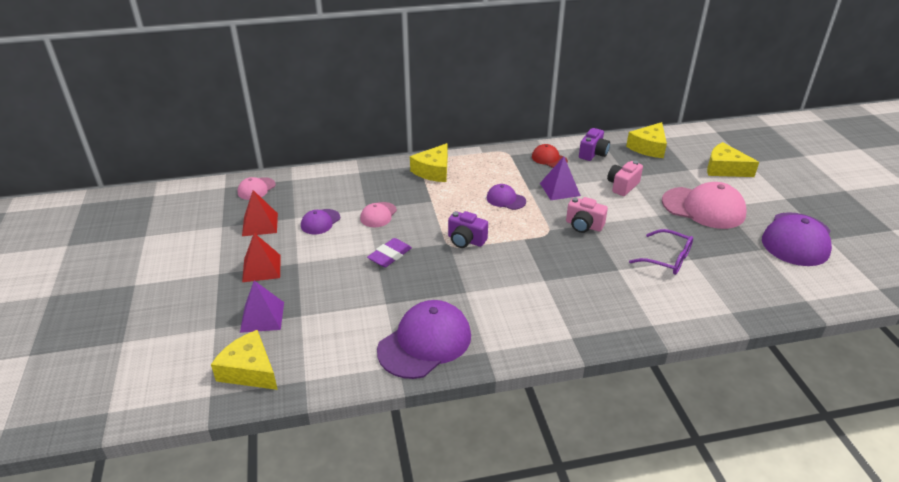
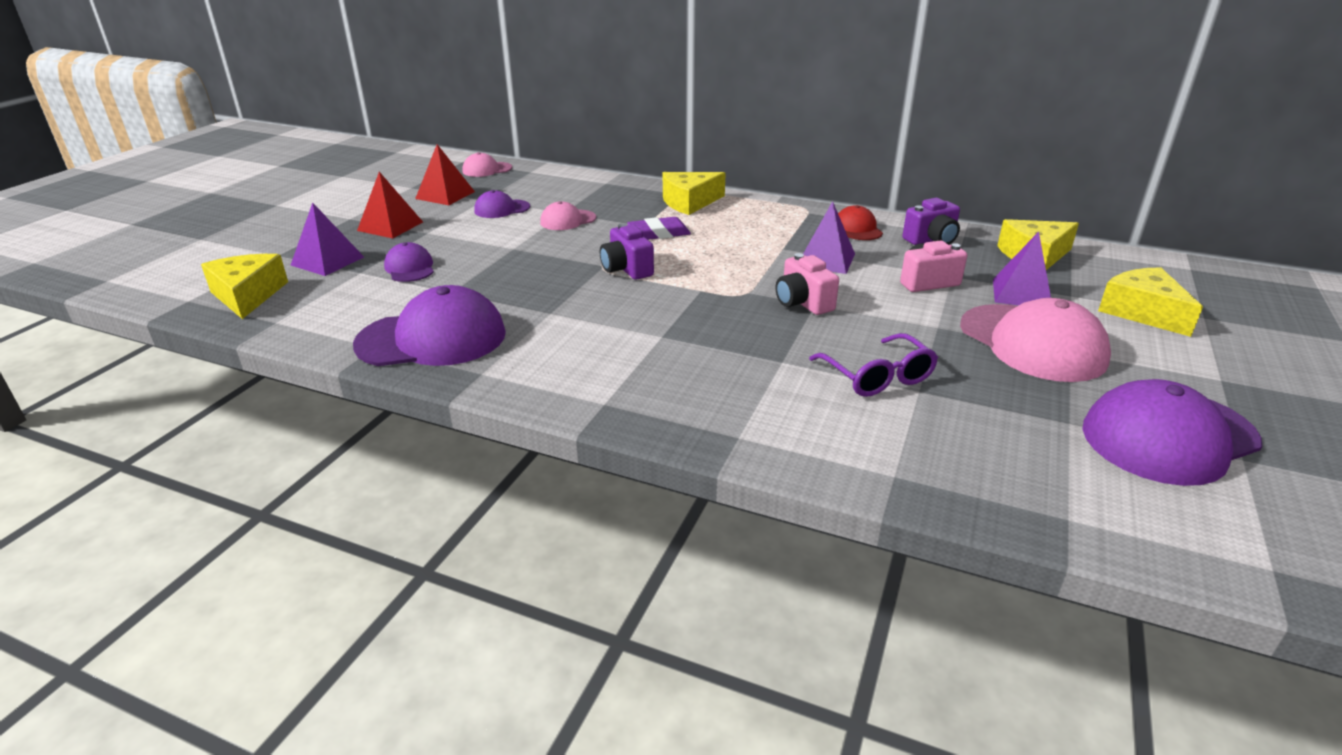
camera: 35 degrees right, 5 degrees down
purple eraser [367,238,412,267] -> purple eraser moved to [627,217,691,240]
purple cap [487,184,526,210] -> purple cap moved to [384,242,434,282]
none -> purple pyramid [993,232,1051,305]

